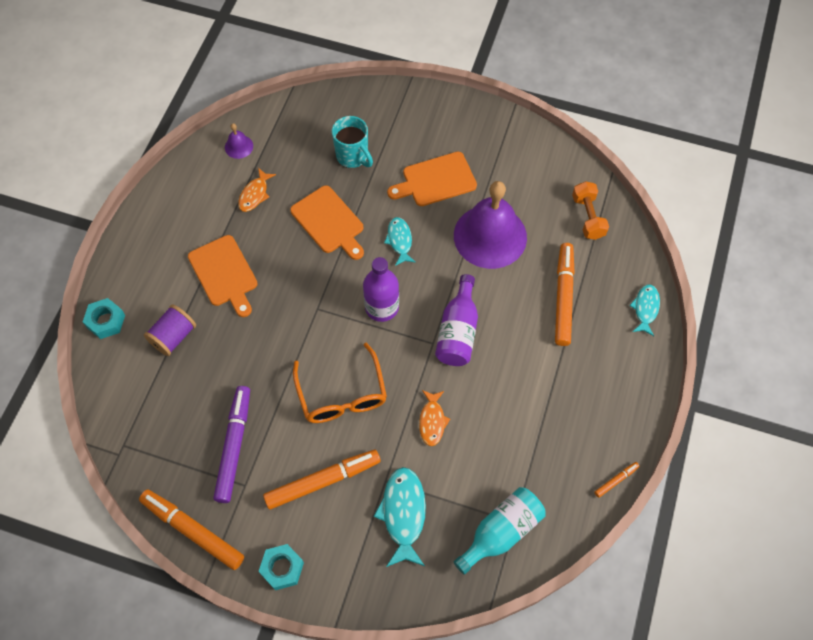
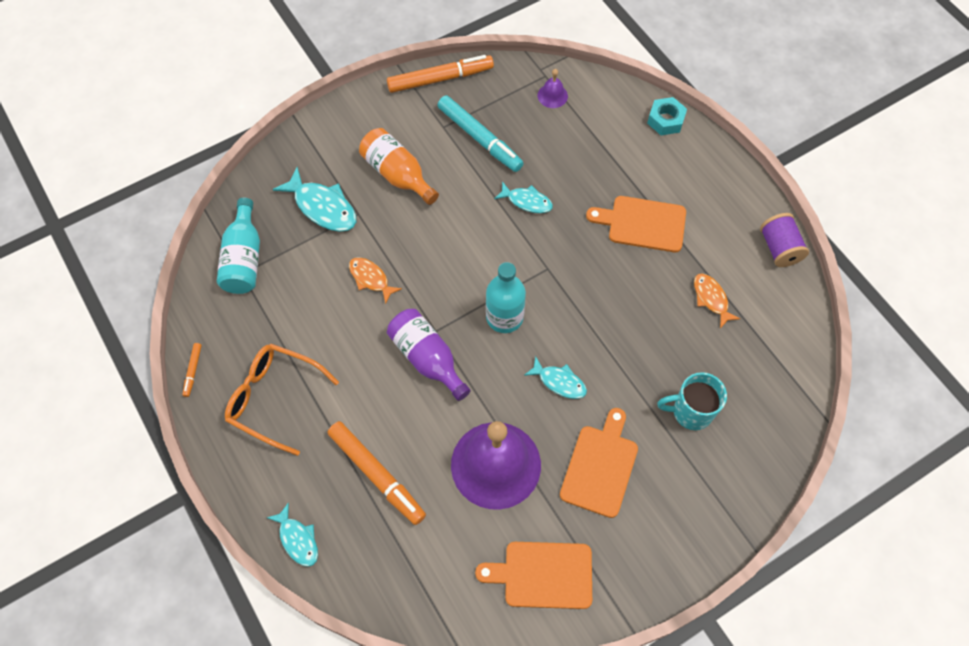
camera: 130 degrees right, 0 degrees up
purple spool [144,304,196,356] -> purple spool moved to [760,213,809,267]
purple marker [213,386,250,503] -> turquoise marker [437,95,524,172]
purple bell [225,123,253,159] -> purple bell moved to [538,69,568,108]
turquoise nut [258,544,304,590] -> none
orange marker [263,450,381,510] -> orange bottle [359,128,439,205]
orange cutting board [290,185,364,260] -> orange cutting board moved to [475,542,592,609]
orange glasses [293,343,387,423] -> orange glasses moved to [225,344,339,456]
purple bottle [363,257,399,322] -> turquoise bottle [486,262,526,333]
orange dumbbell [572,181,609,240] -> none
none -> turquoise fish [494,181,553,213]

